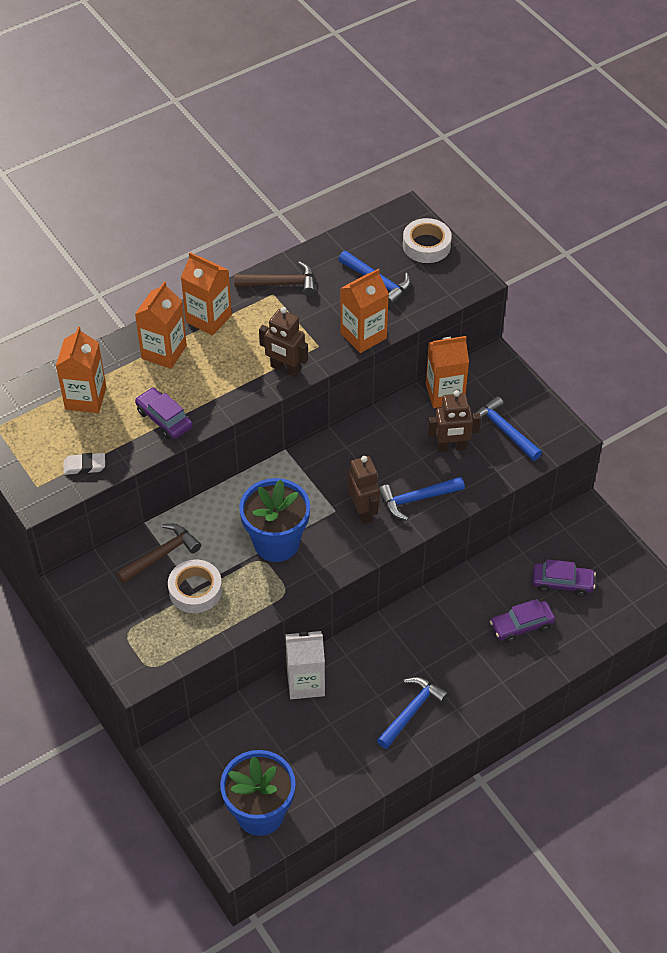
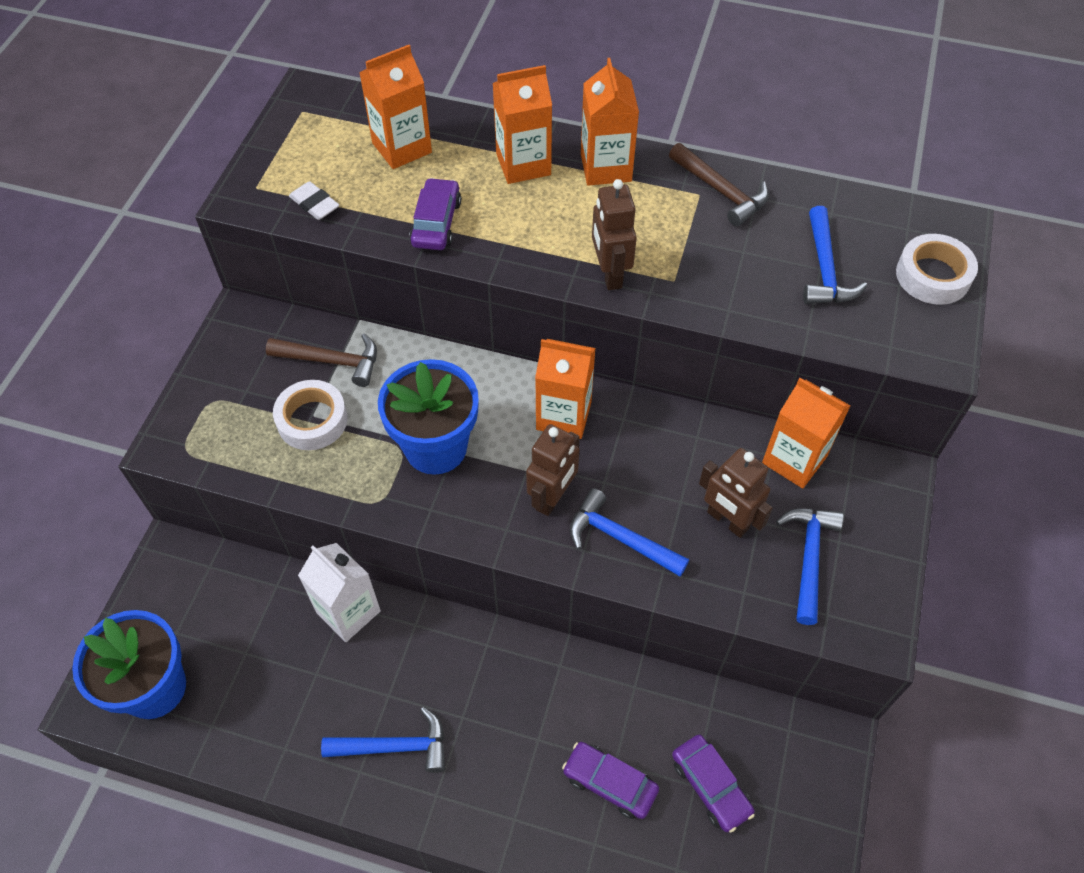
camera: 50 degrees right, 5 degrees up
orange carton [340,269,389,353] -> orange carton moved to [535,339,596,439]

